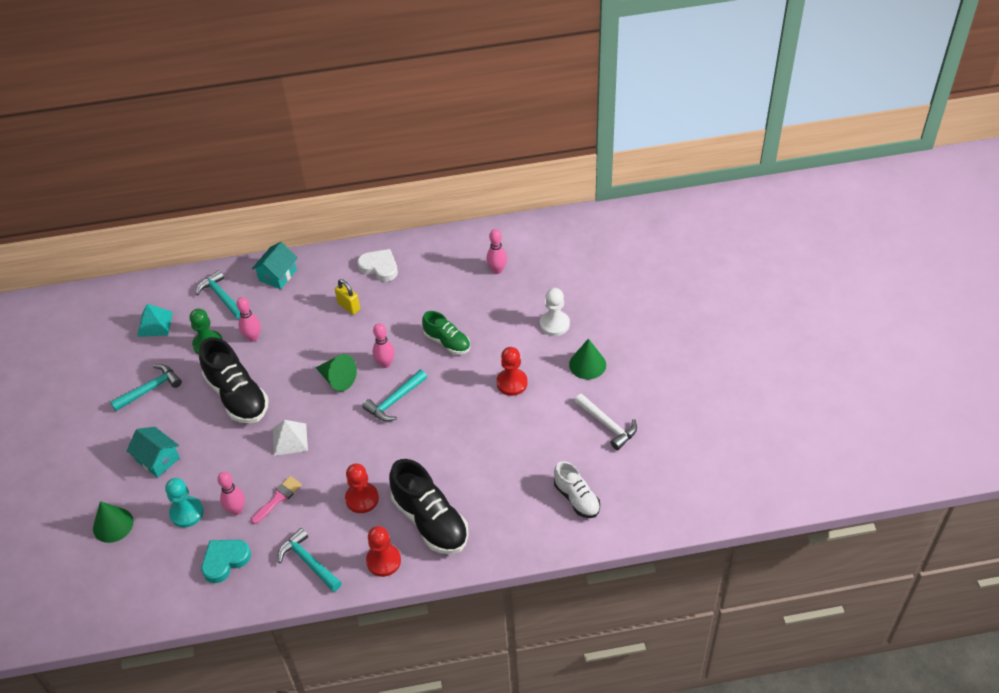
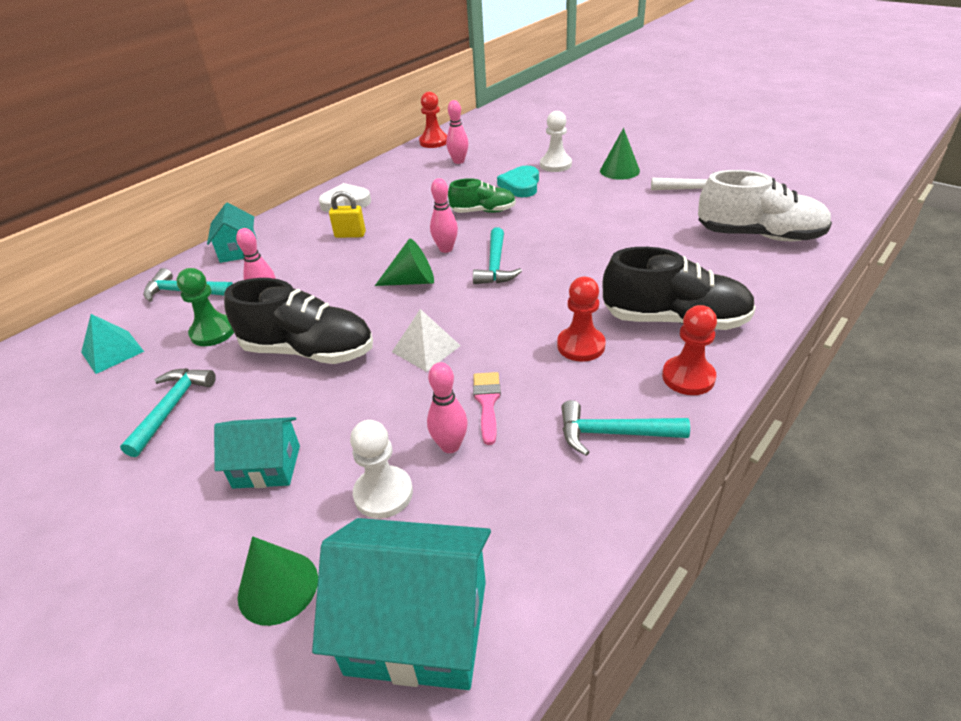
camera: 40 degrees left, 10 degrees down
turquoise pawn [165,478,204,528] -> white pawn [350,420,413,519]
turquoise heart [201,540,251,583] -> turquoise heart moved to [497,166,539,197]
red pawn [496,347,528,396] -> red pawn moved to [419,92,447,148]
white shoe [554,461,600,518] -> white shoe [698,170,832,241], size x1.68
none -> turquoise house [312,518,491,690]

